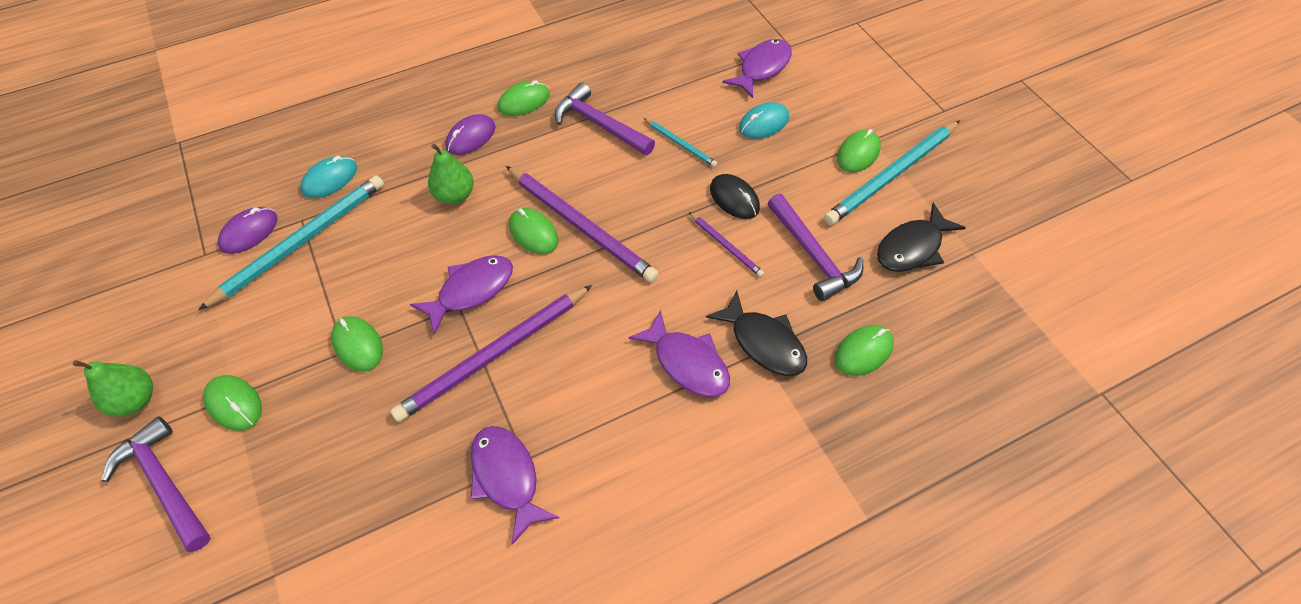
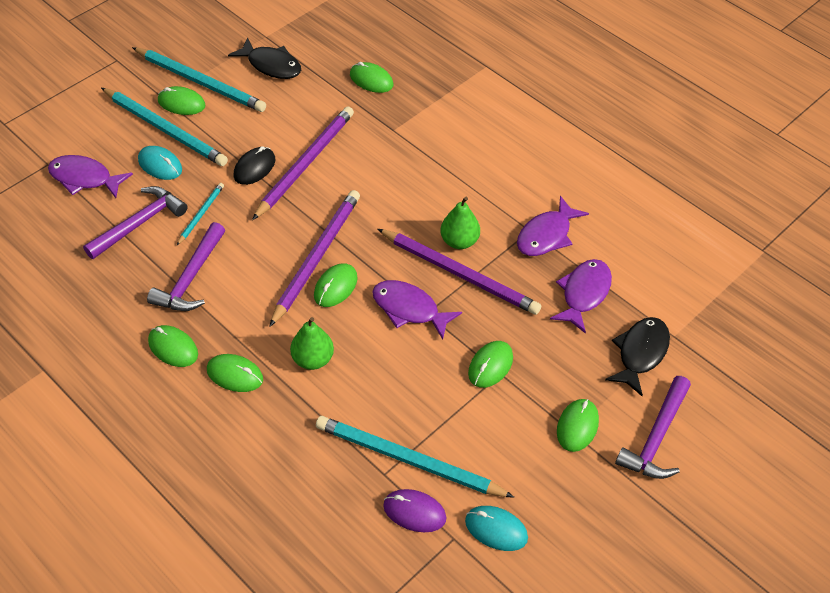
camera: 110 degrees left, 5 degrees down
green pear [73,360,153,417] -> green pear moved to [440,197,480,249]
turquoise mouse [301,156,357,198] -> turquoise mouse moved to [465,506,528,551]
purple mouse [445,114,496,155] -> green mouse [207,354,263,392]
purple fish [628,309,730,397] -> purple fish moved to [550,259,612,334]
purple pencil [689,212,764,277] -> purple pencil [252,106,354,220], size x2.05
black fish [706,291,807,376] -> black fish moved to [605,317,670,396]
purple hammer [767,194,863,301] -> purple hammer moved to [83,186,188,259]
none -> turquoise pencil [101,88,228,166]

